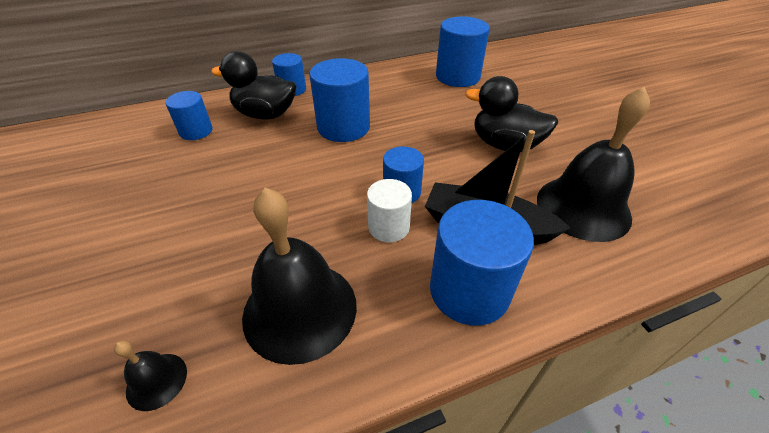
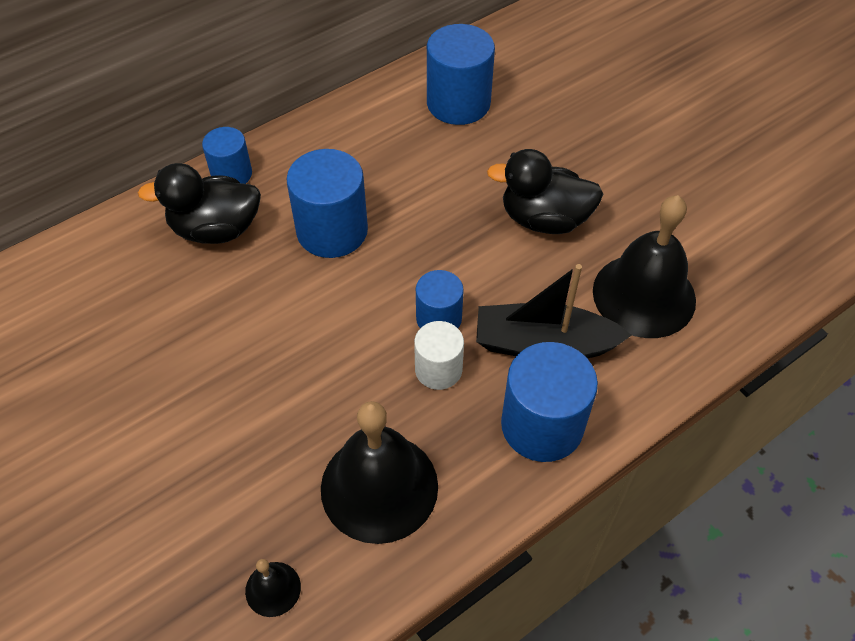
camera: 15 degrees left, 10 degrees up
blue cylinder [165,91,212,140] -> none

